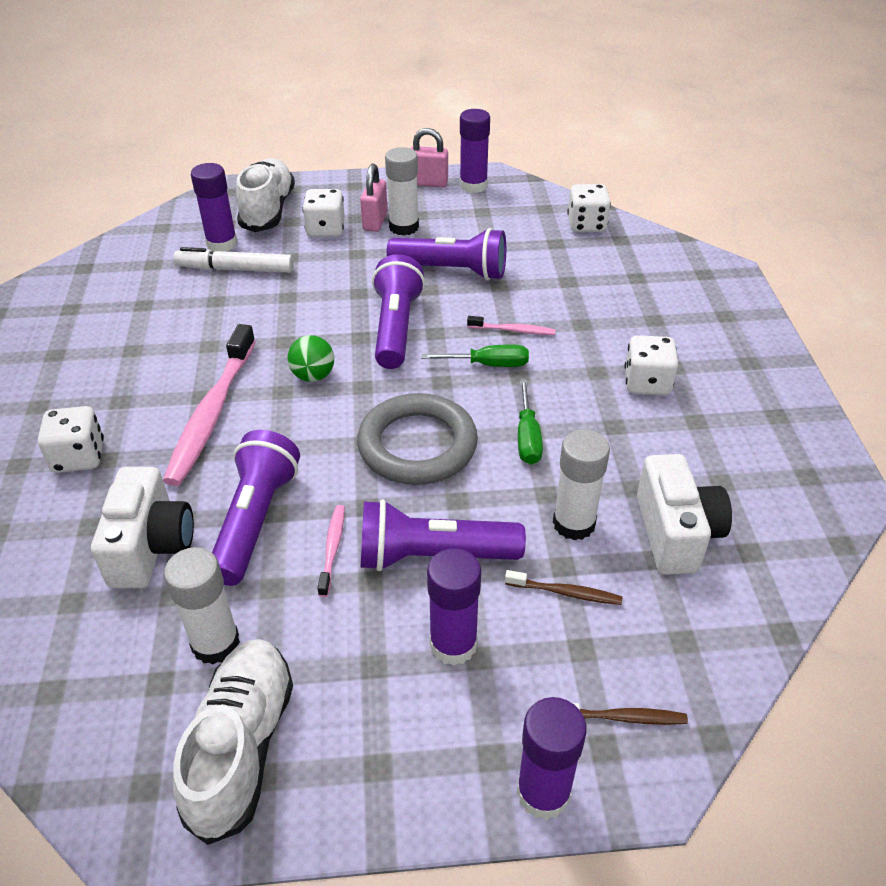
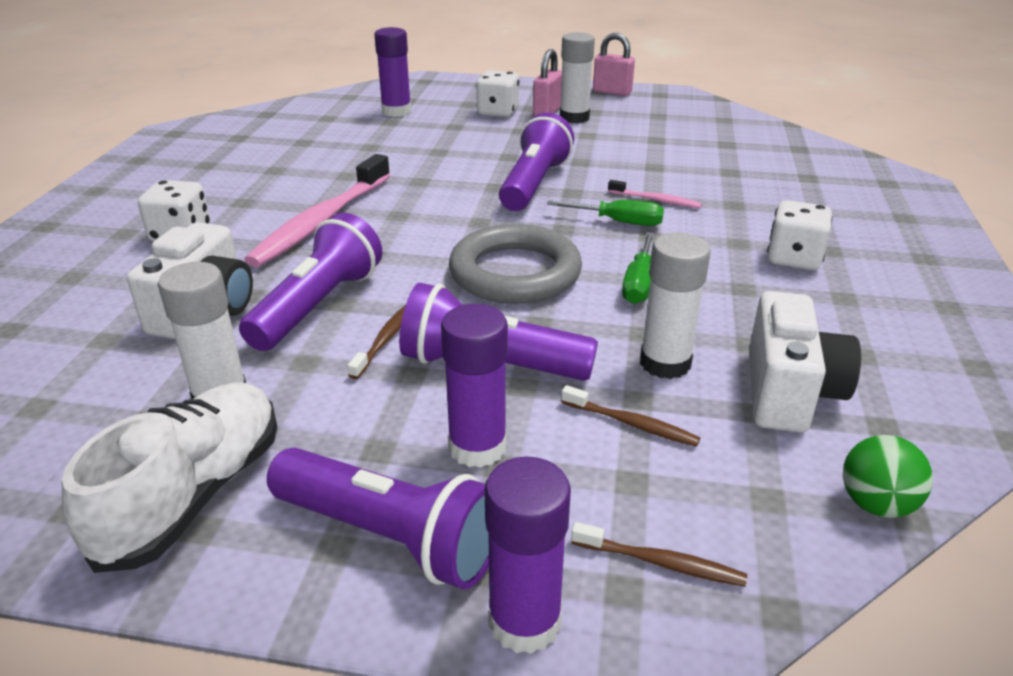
camera: 15 degrees right, 10 degrees down
white marker [173,247,293,273] -> none
white shoe [236,158,295,232] -> none
green ball [287,335,334,382] -> green ball moved to [843,435,933,518]
pink toothbrush [318,505,345,597] -> brown toothbrush [348,305,406,379]
purple flashlight [387,228,506,280] -> purple flashlight moved to [267,448,489,589]
purple glue stick [460,109,490,193] -> none
white dice [567,184,611,232] -> none

